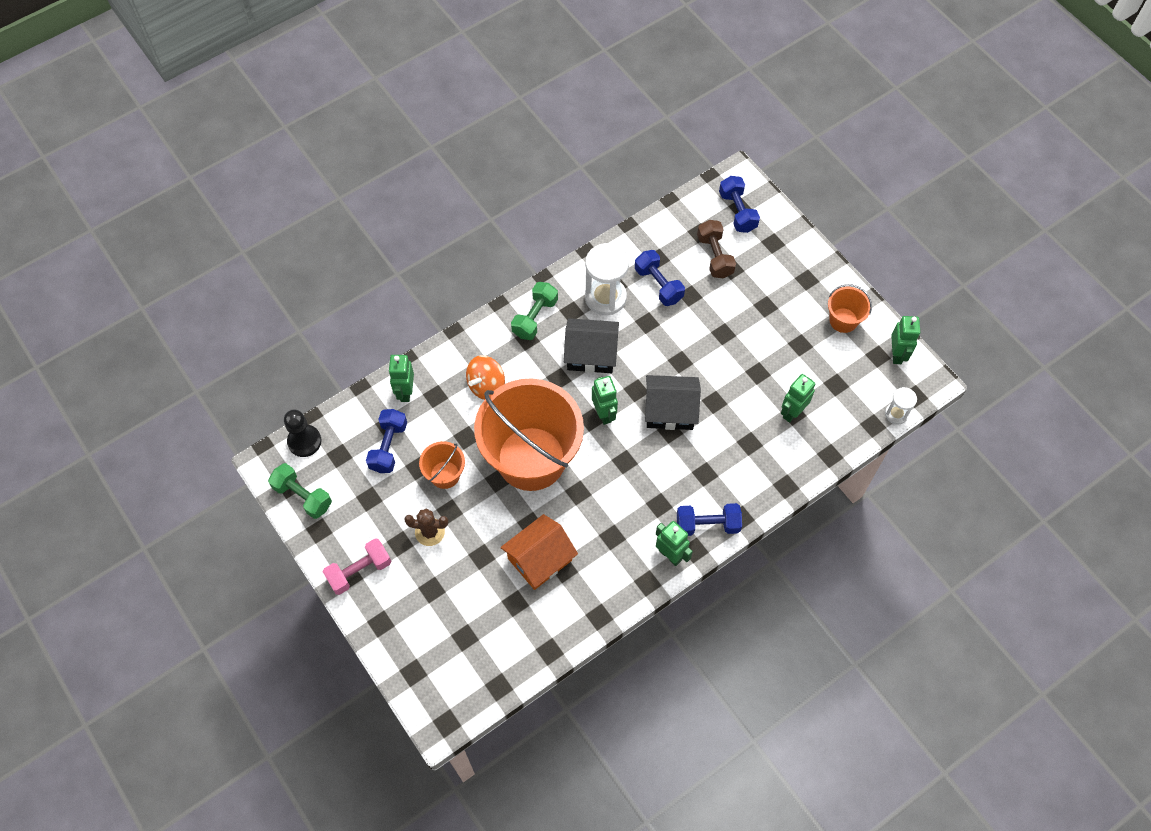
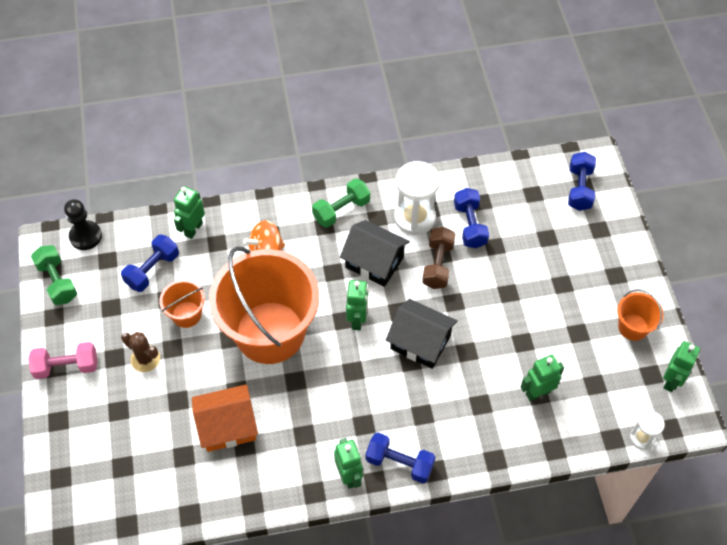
camera: 25 degrees right, 5 degrees down
brown dumbbell [697,220,736,278] -> brown dumbbell moved to [422,227,456,289]

